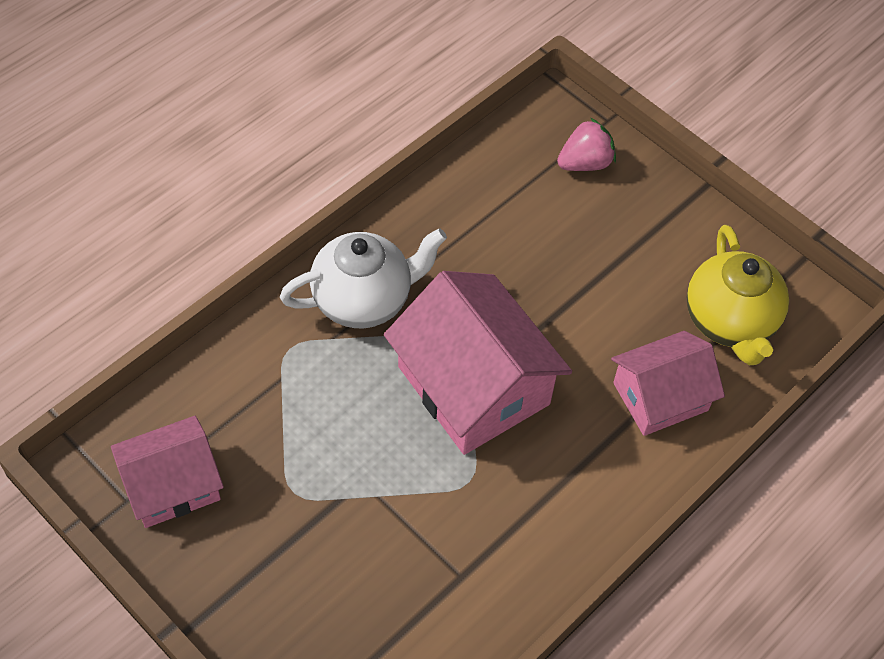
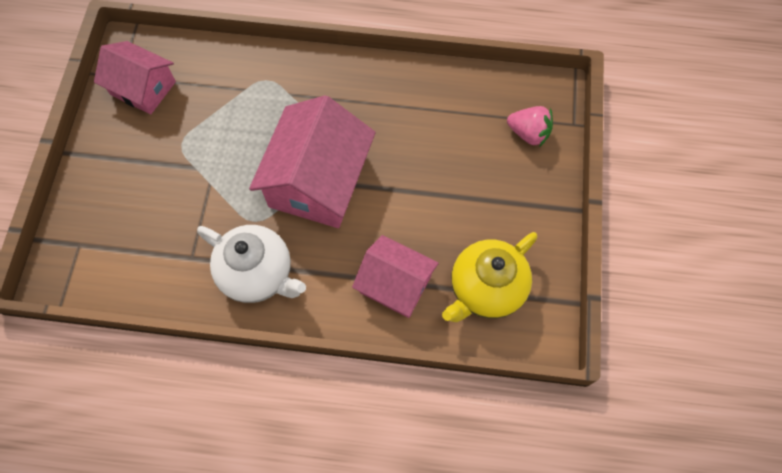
camera: 55 degrees right, 10 degrees up
white teapot [280,229,447,328] -> white teapot moved to [197,225,306,303]

